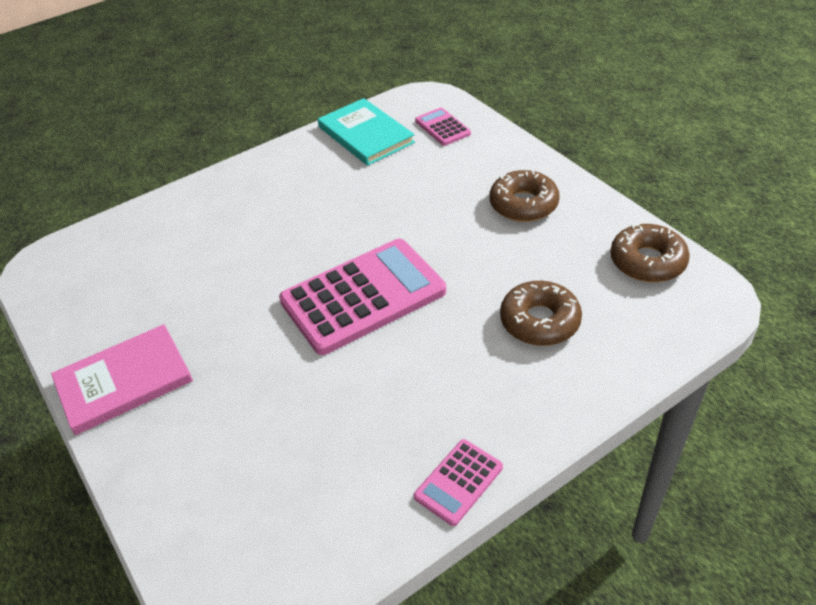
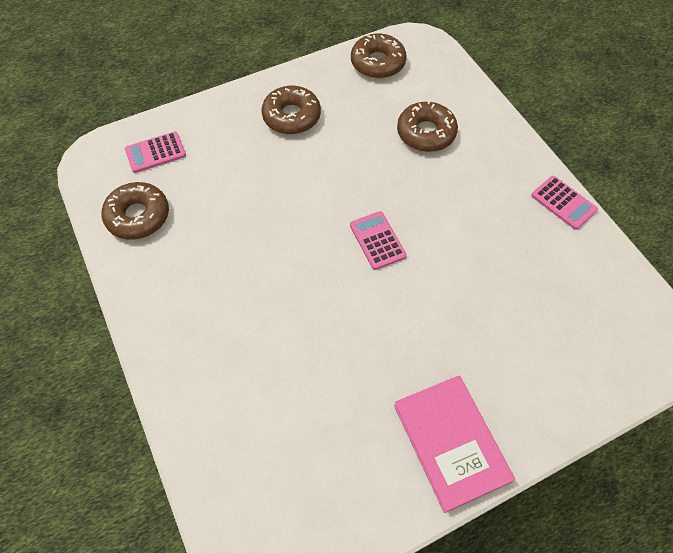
camera: 85 degrees left, 15 degrees up
pink calculator [279,239,446,355] -> pink calculator [350,211,407,270], size x0.46
turquoise book [318,98,415,166] -> brown donut [102,182,169,240]

